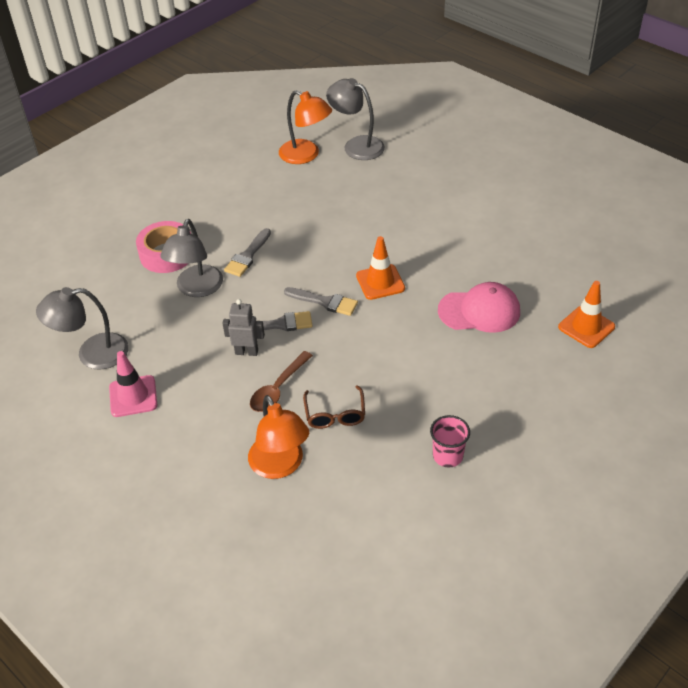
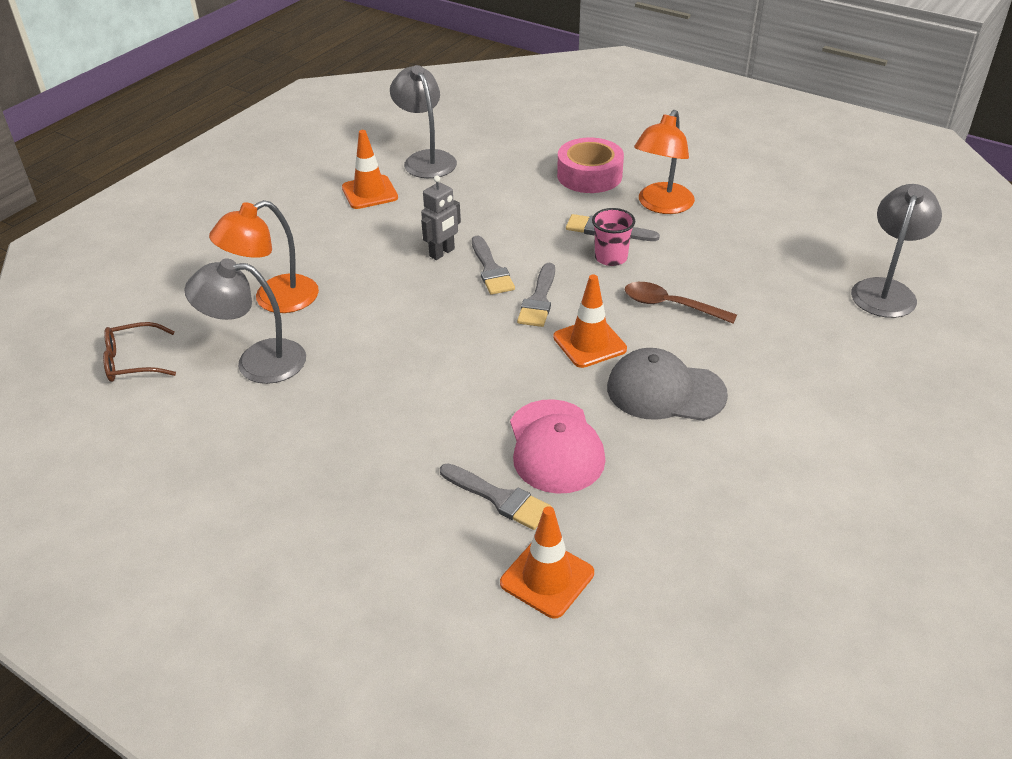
camera: 80 degrees right, 5 degrees down
pink traffic cone [109,351,157,417] -> orange traffic cone [342,130,398,209]
grey lamp [161,219,223,297] -> grey lamp moved to [184,258,306,384]
grey robot [223,299,265,356] -> grey robot turned 45 degrees clockwise [421,176,461,260]
brown spoon [250,351,313,412] -> brown spoon moved to [625,282,737,324]
orange lamp [279,90,332,164] -> orange lamp moved to [634,110,695,214]
brown glasses [303,385,365,429] -> brown glasses moved to [103,322,176,382]
pink cup [430,415,470,468] -> pink cup moved to [592,208,635,266]
none -> grey brush [440,463,552,530]
none -> grey cap [607,348,728,421]

